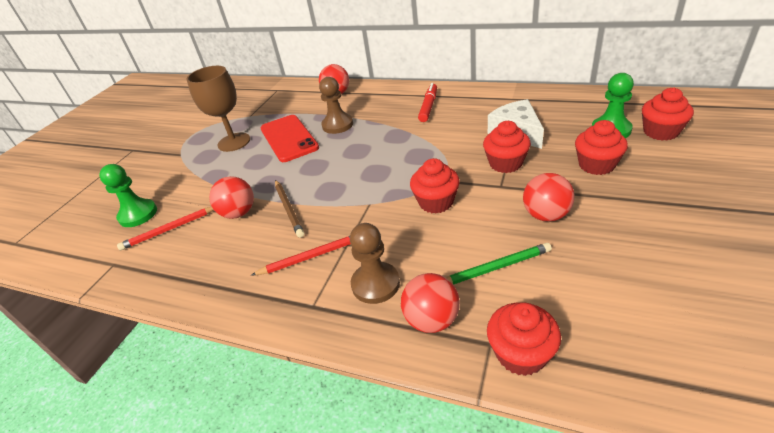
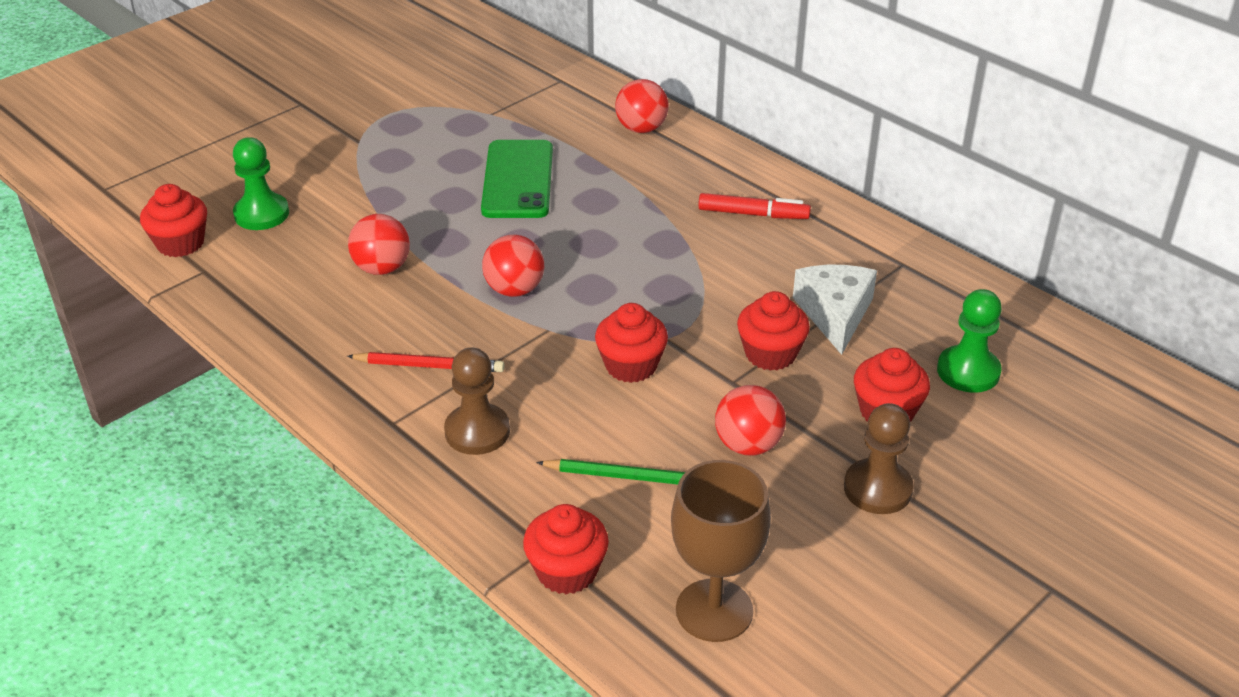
camera: 20 degrees right, 0 degrees up
red pencil [117,207,214,250] -> none
brown goblet [186,66,250,152] -> brown goblet moved to [671,460,771,642]
red phone [261,115,319,162] -> green phone [481,140,553,218]
brown pencil [275,180,304,238] -> none
brown pawn [319,77,353,134] -> brown pawn moved to [844,403,914,514]
red ball [401,273,460,333] -> red ball moved to [482,235,544,297]
red marker [418,83,437,122] -> red marker turned 60 degrees clockwise [698,193,811,219]
red cupcake [642,88,694,141] -> red cupcake moved to [140,184,207,257]

